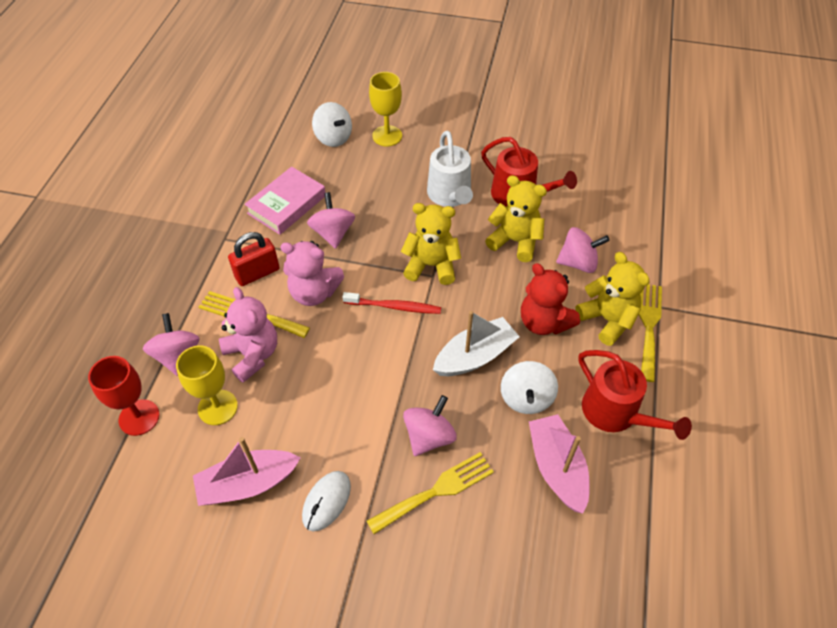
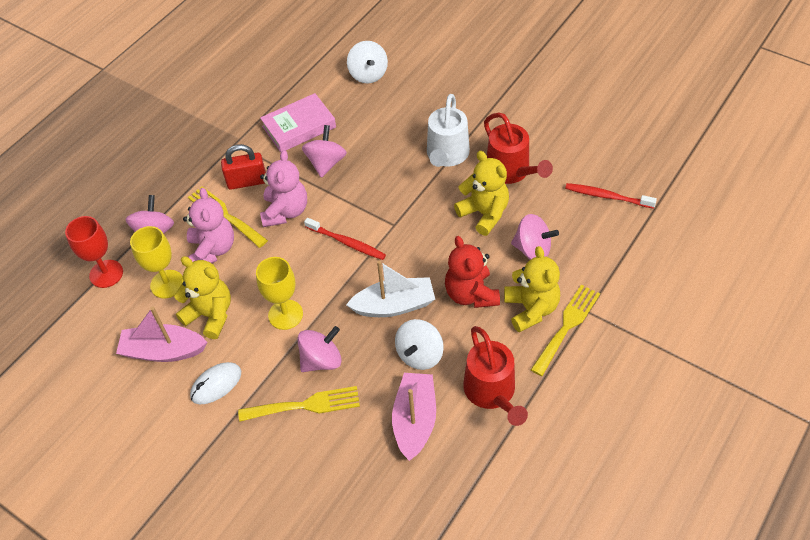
camera: 25 degrees right, 0 degrees up
pink teddy bear [280,241,344,306] -> pink teddy bear turned 120 degrees counterclockwise [260,150,307,227]
yellow goblet [369,72,402,146] -> yellow goblet moved to [256,257,303,330]
yellow teddy bear [401,203,461,285] -> yellow teddy bear moved to [174,256,231,339]
none -> red toothbrush [565,183,657,209]

